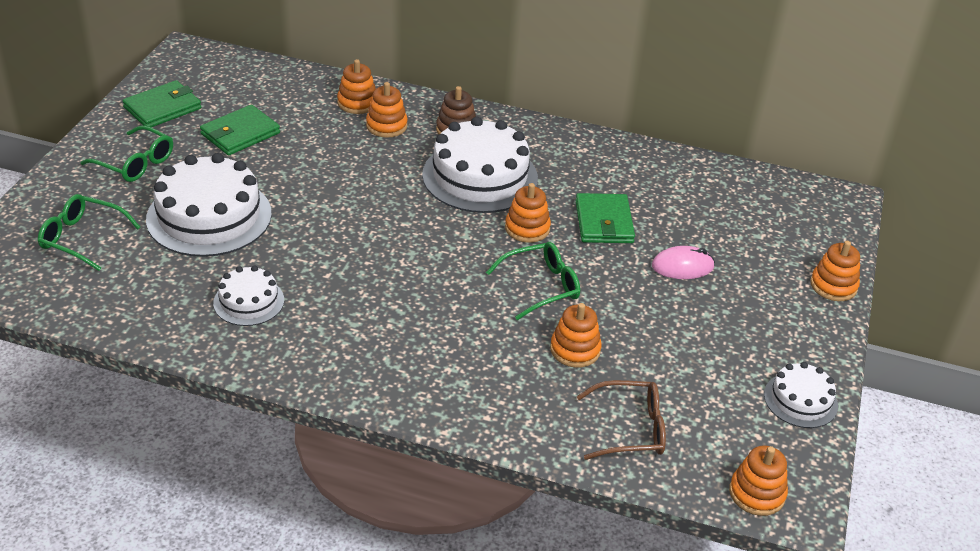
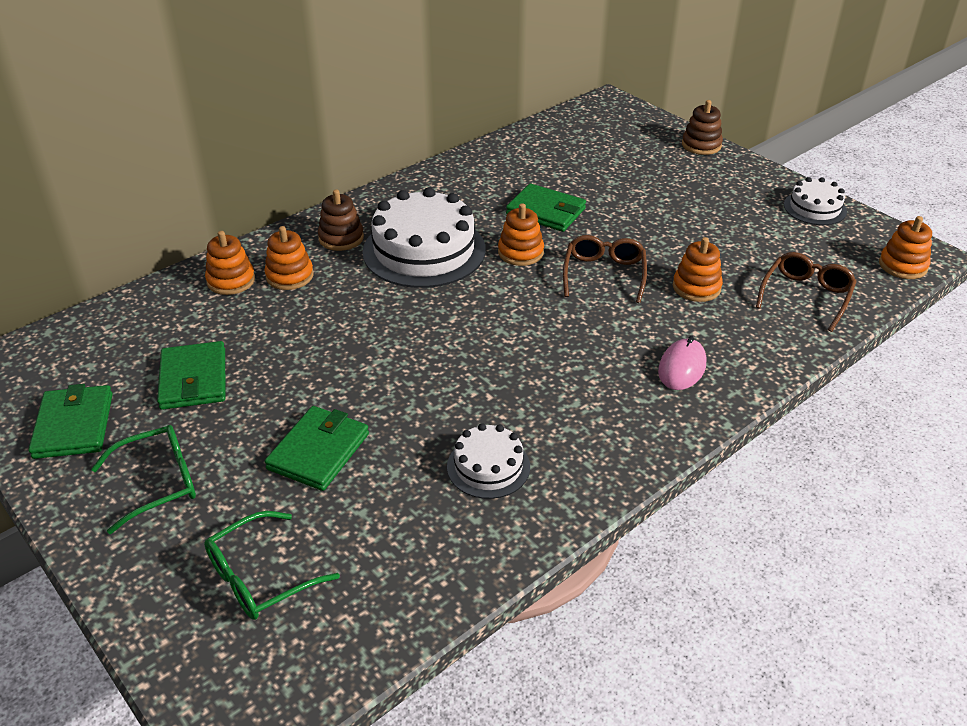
camera: 55 degrees left, 0 degrees up
white cake [146,153,272,257] -> green wallet [265,406,369,491]
green glasses [486,242,580,320] -> brown glasses [563,235,647,303]
pink mouse [652,246,715,279] -> pink mouse moved to [658,336,706,390]
orange stacking toy [810,241,860,301] -> brown stacking toy [682,100,723,155]

